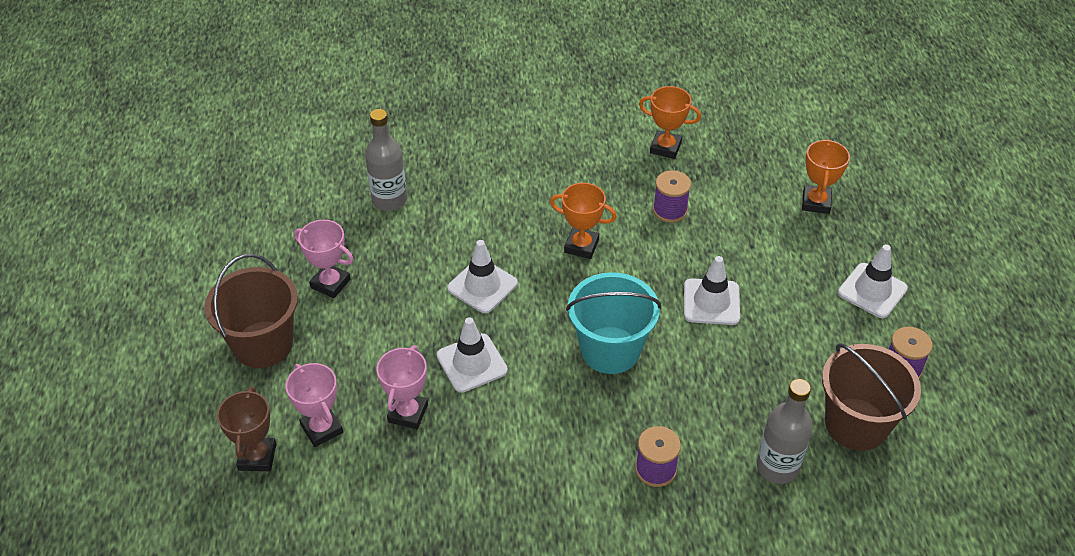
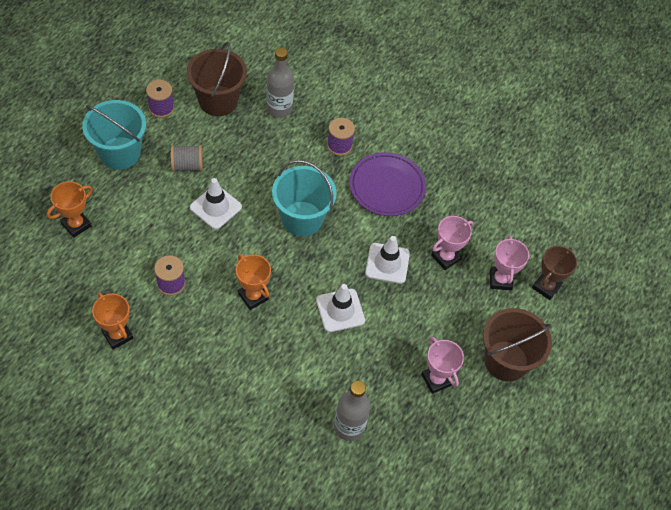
camera: 150 degrees left, 10 degrees up
white traffic cone [838,245,908,318] -> turquoise bucket [82,100,146,170]
none -> grey spool [171,145,203,172]
none -> purple plate [349,152,426,216]

